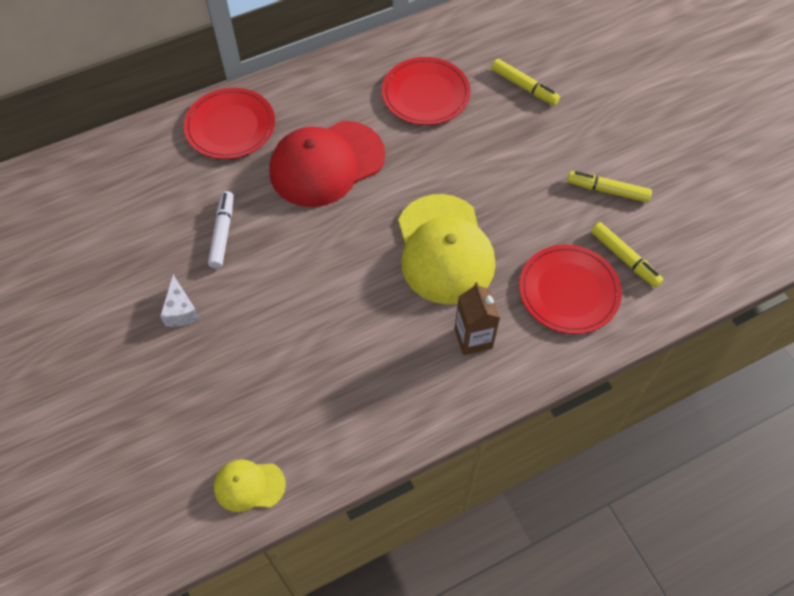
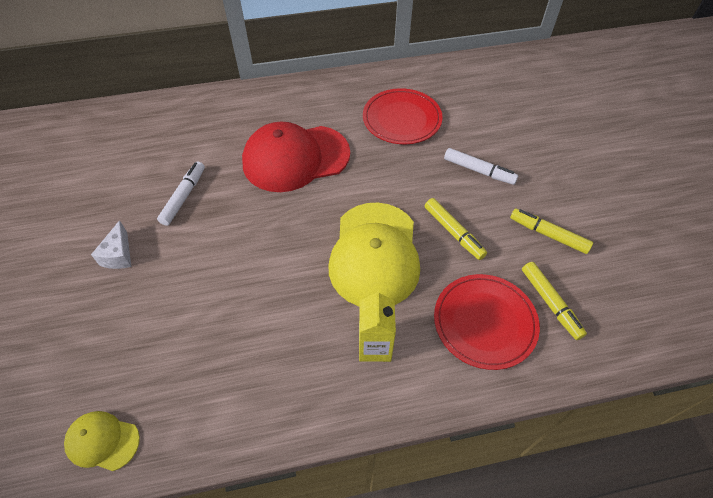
camera: 15 degrees right, 5 degrees down
red plate [184,88,275,159] -> none
brown carton [454,282,500,355] -> yellow carton [359,289,396,362]
yellow marker [491,59,560,105] -> yellow marker moved to [425,198,487,260]
none -> white marker [444,148,518,185]

